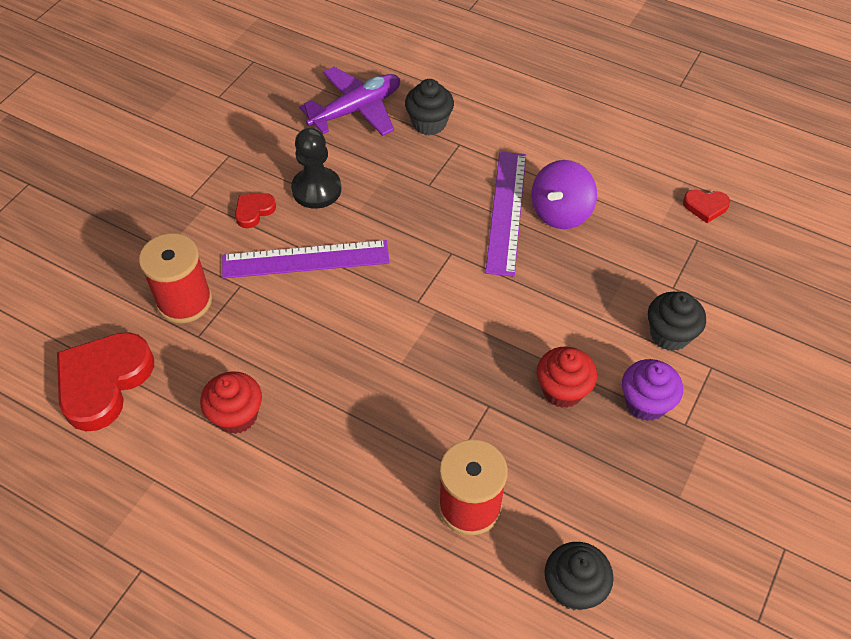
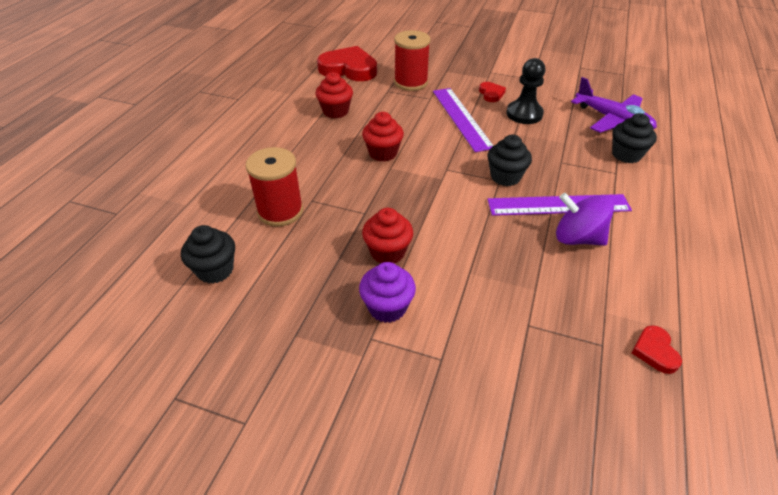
camera: 80 degrees right, 10 degrees down
red heart [235,193,276,228] -> red heart turned 45 degrees clockwise [479,82,506,102]
black cupcake [648,292,706,351] -> black cupcake moved to [488,134,532,186]
none -> red cupcake [362,112,404,162]

